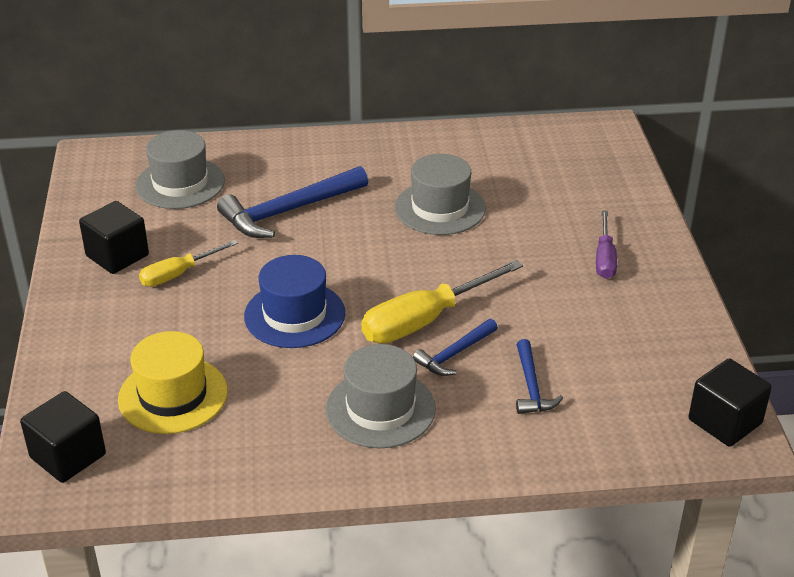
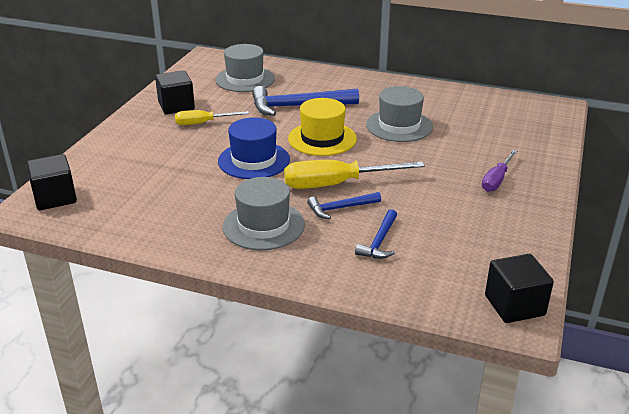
camera: 25 degrees right, 5 degrees down
yellow hat [118,331,228,434] -> yellow hat moved to [288,98,357,156]

